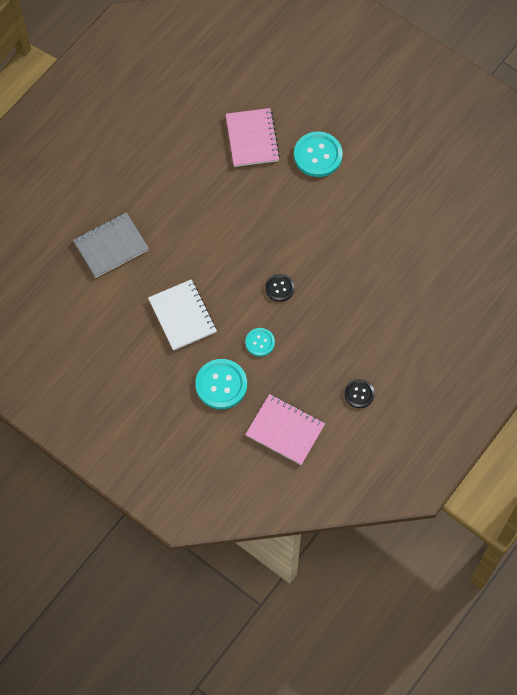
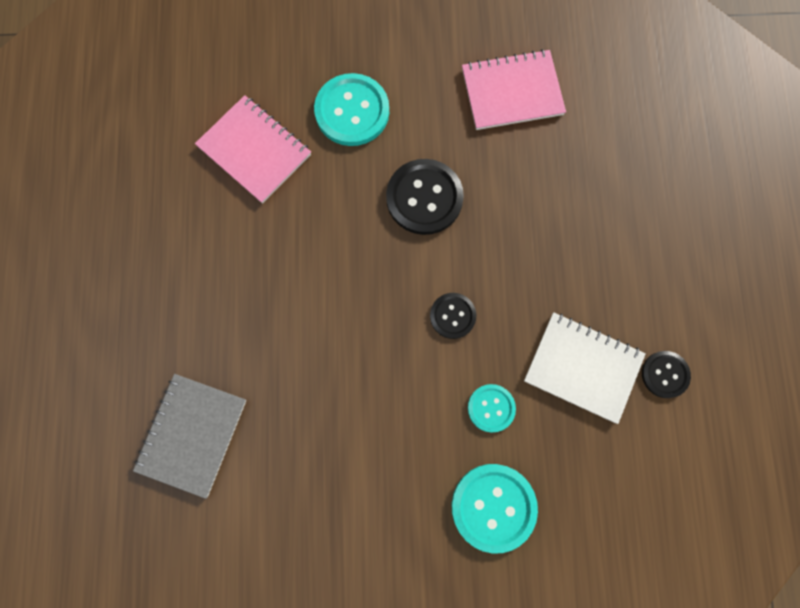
camera: 40 degrees left, 10 degrees up
white notebook [148,279,217,351] -> white notebook moved to [524,312,646,424]
pink notebook [245,394,325,465] -> pink notebook moved to [462,49,566,130]
none -> black button [386,159,464,235]

